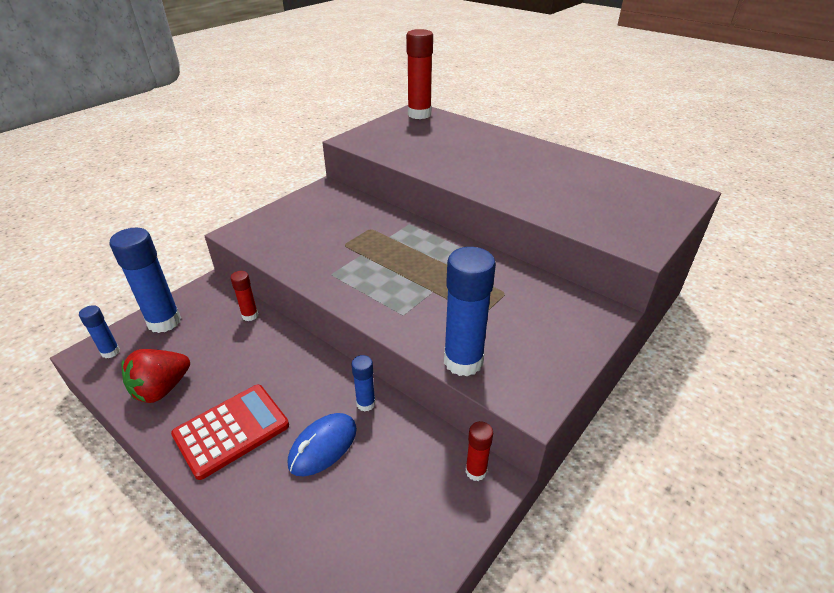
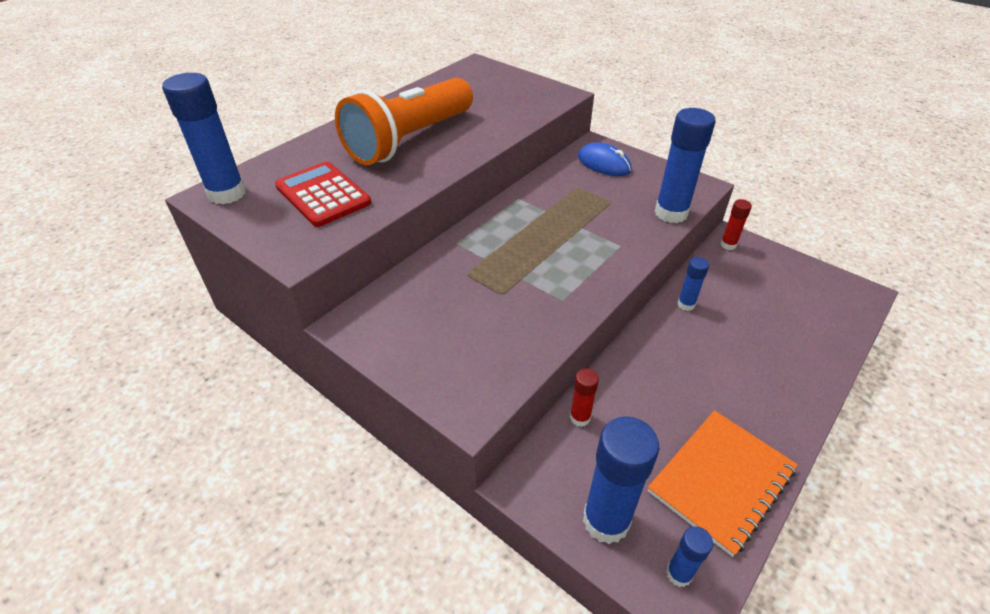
camera: 90 degrees left, 5 degrees up
red strawberry [122,349,190,403] -> orange notebook [648,410,798,557]
red calculator [171,385,289,480] -> red calculator moved to [275,162,371,227]
blue mouse [288,413,357,476] -> blue mouse moved to [578,142,632,176]
red glue stick [406,29,433,119] -> blue glue stick [162,73,246,204]
none -> orange flashlight [335,78,473,165]

